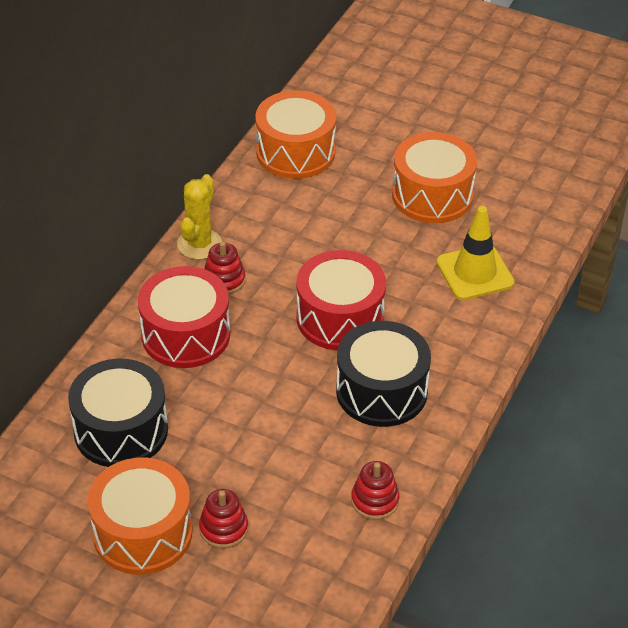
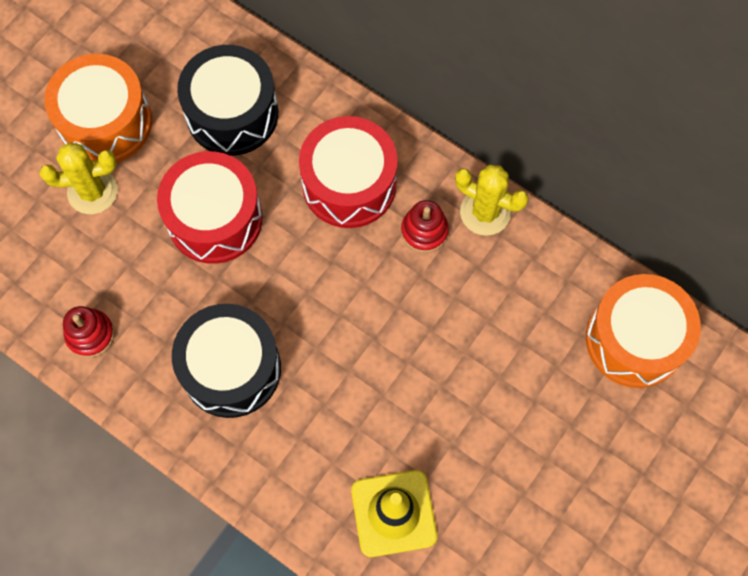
camera: 100 degrees right, 25 degrees up
red stacking toy [199,489,248,549] -> yellow cactus [40,142,118,214]
red drum [296,250,386,350] -> red drum moved to [157,151,263,264]
orange drum [392,132,477,223] -> none

